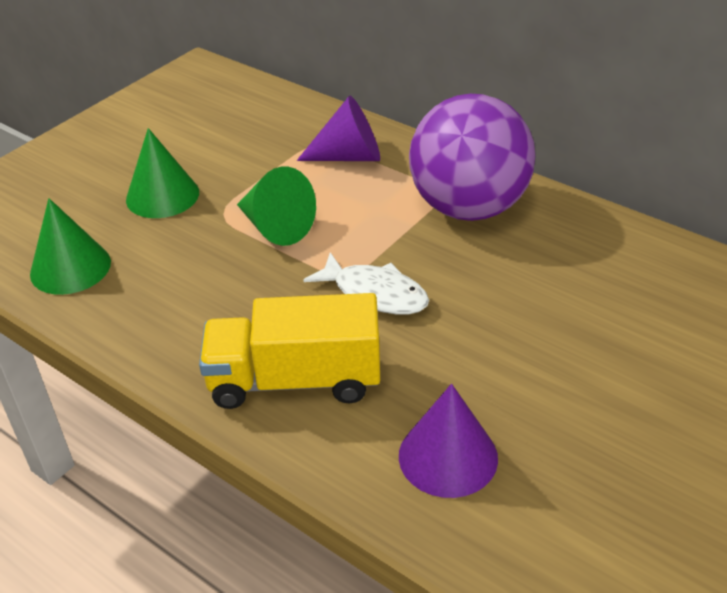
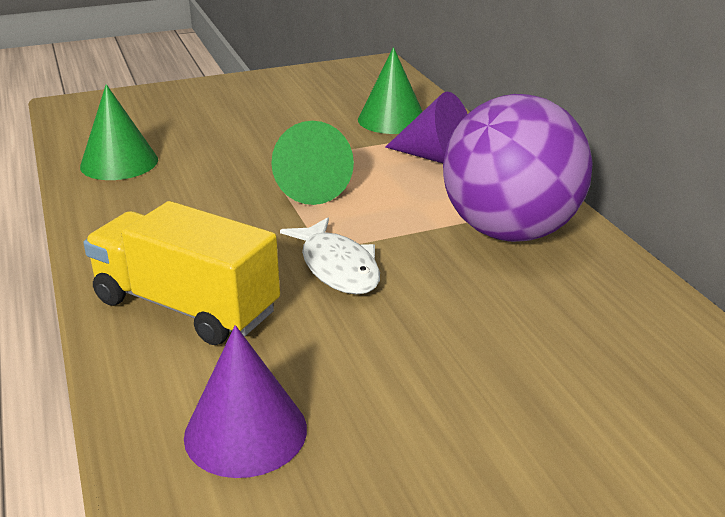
camera: 30 degrees right, 10 degrees down
green cone [126,128,199,218] -> green cone moved to [358,47,423,134]

